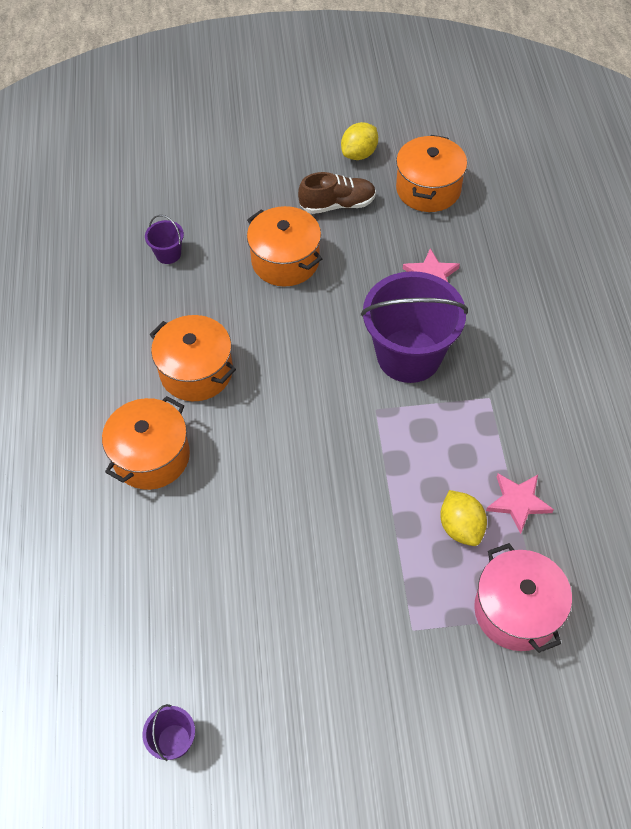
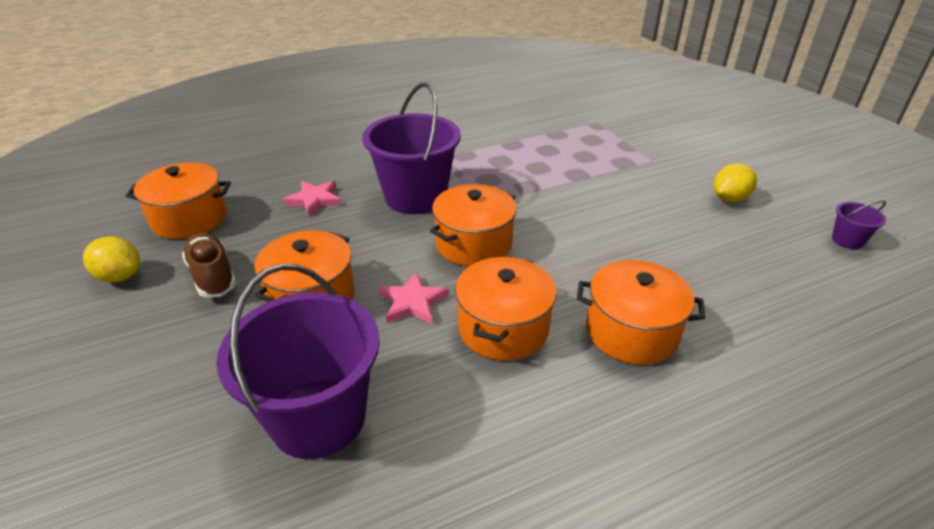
camera: 110 degrees left, 20 degrees down
purple bucket [145,215,184,264] -> purple bucket [216,264,380,459], size x2.37
yellow lemon [440,490,487,546] -> yellow lemon moved to [714,164,757,202]
pink pot [474,543,572,653] -> none
pink star [486,473,554,534] -> pink star moved to [378,272,449,324]
none -> orange pot [430,184,517,266]

